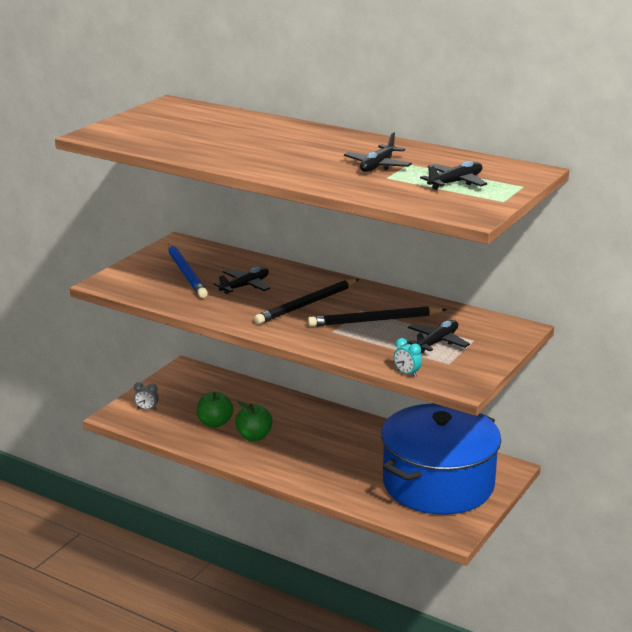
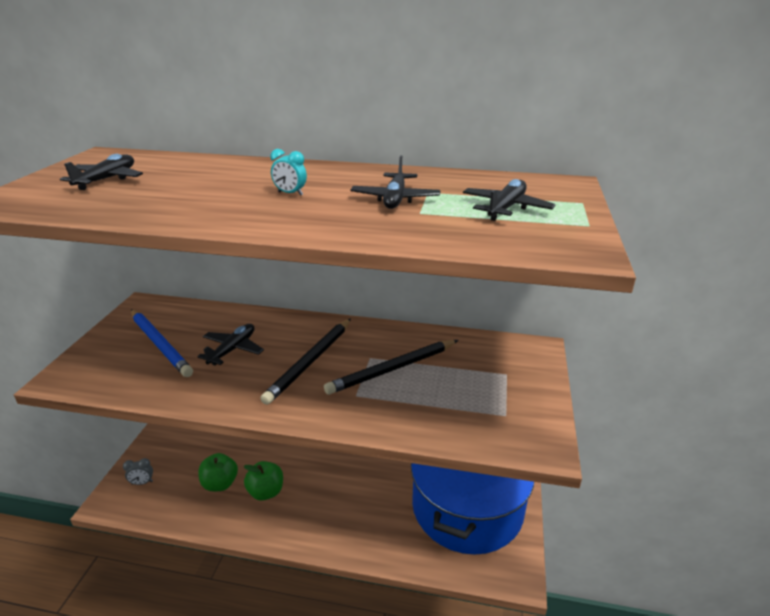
camera: 20 degrees left, 5 degrees up
turquoise clock [394,338,422,377] -> turquoise clock moved to [270,149,307,195]
black plane [407,320,470,353] -> black plane moved to [60,154,143,190]

